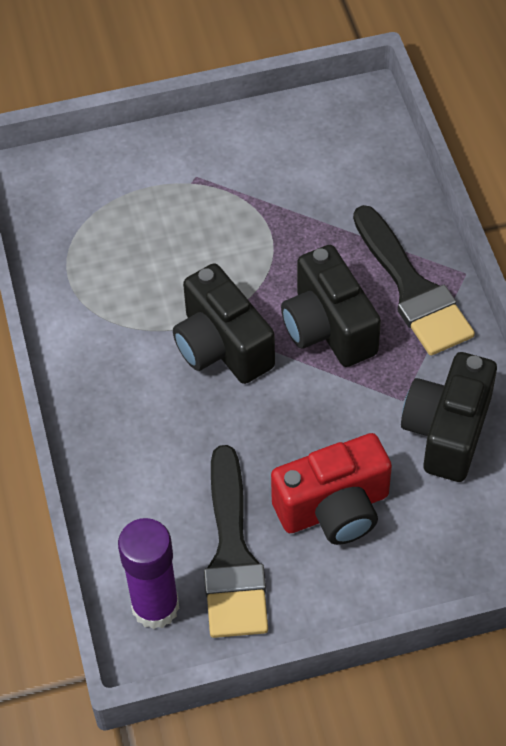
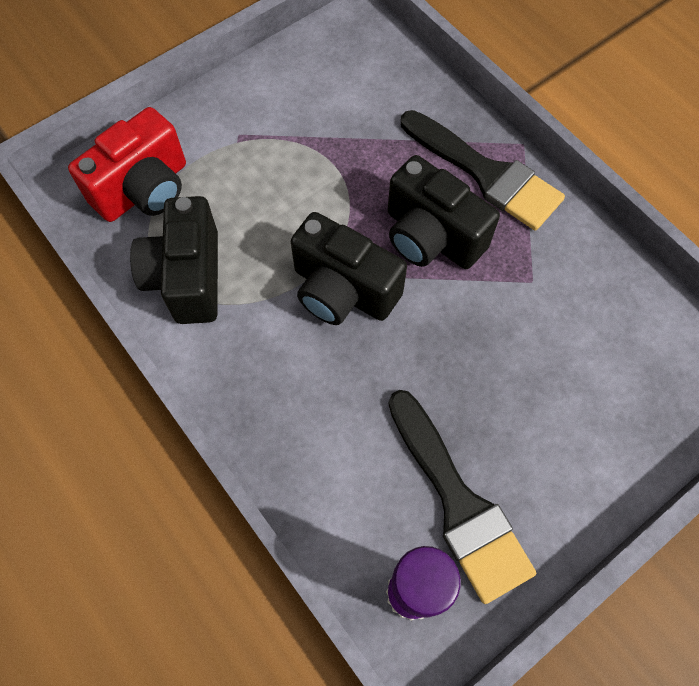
camera: 25 degrees left, 10 degrees up
red camera [271,433,392,545] -> red camera moved to [68,107,186,222]
black camera [401,352,497,482] -> black camera moved to [130,196,218,324]

